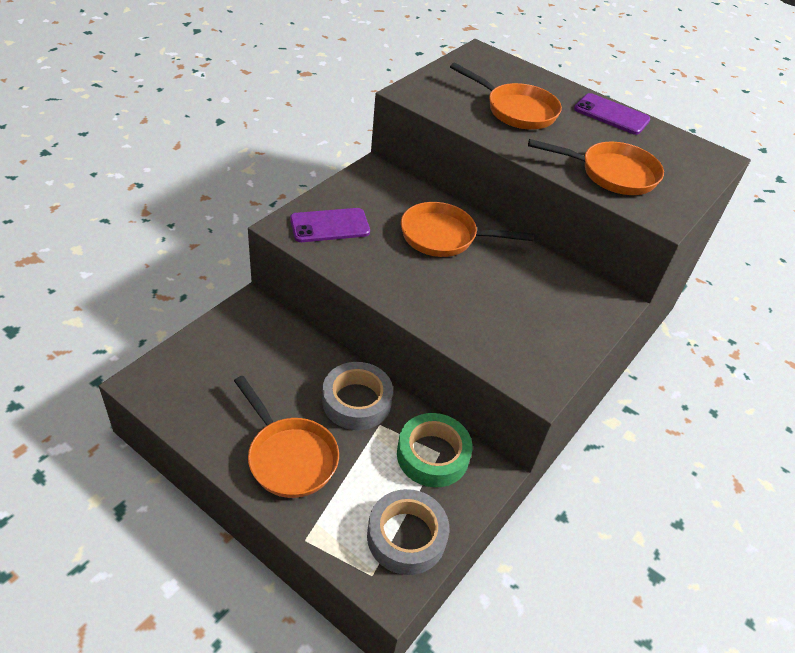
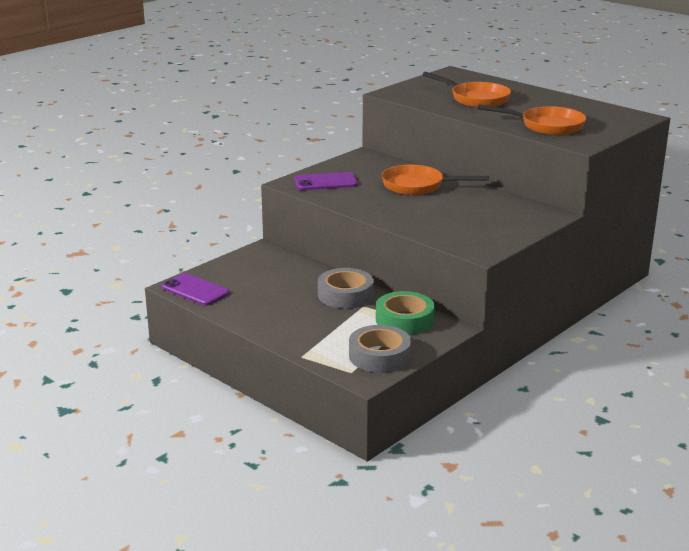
camera: 10 degrees right, 20 degrees down
orange pan [234,376,339,498] -> none
purple phone [574,93,650,135] -> purple phone moved to [162,273,229,306]

